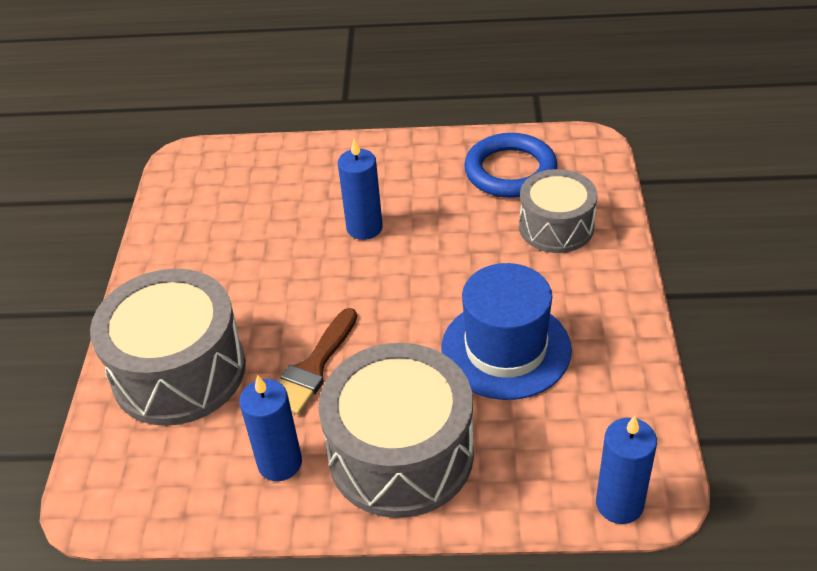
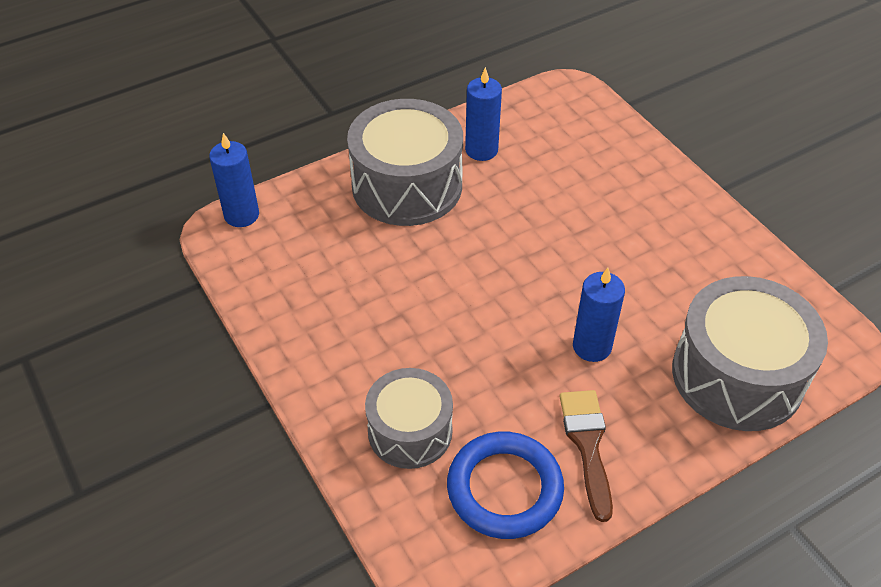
camera: 145 degrees right, 5 degrees up
grey drum [90,269,246,426] -> grey drum moved to [672,276,828,431]
brown brush [279,308,357,415] -> brown brush moved to [560,390,613,522]
blue hat [441,263,572,400] -> none

